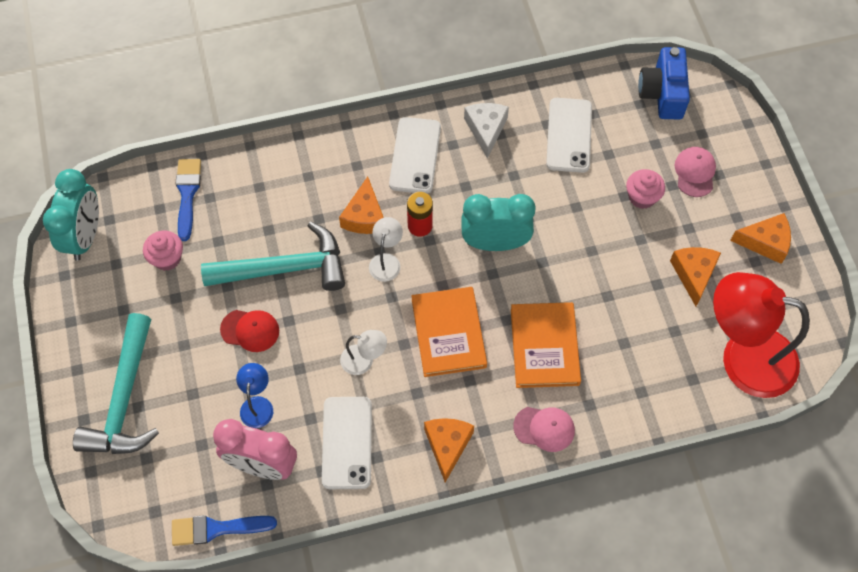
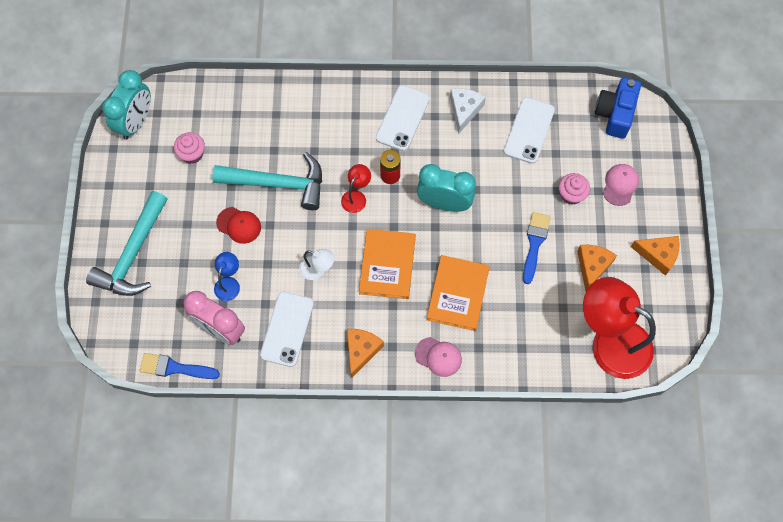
camera: 15 degrees right, 5 degrees up
blue brush [176,159,201,241] -> blue brush moved to [523,212,550,284]
orange cheese [339,177,384,234] -> none
white lamp [369,217,403,282] -> red lamp [341,164,371,213]

